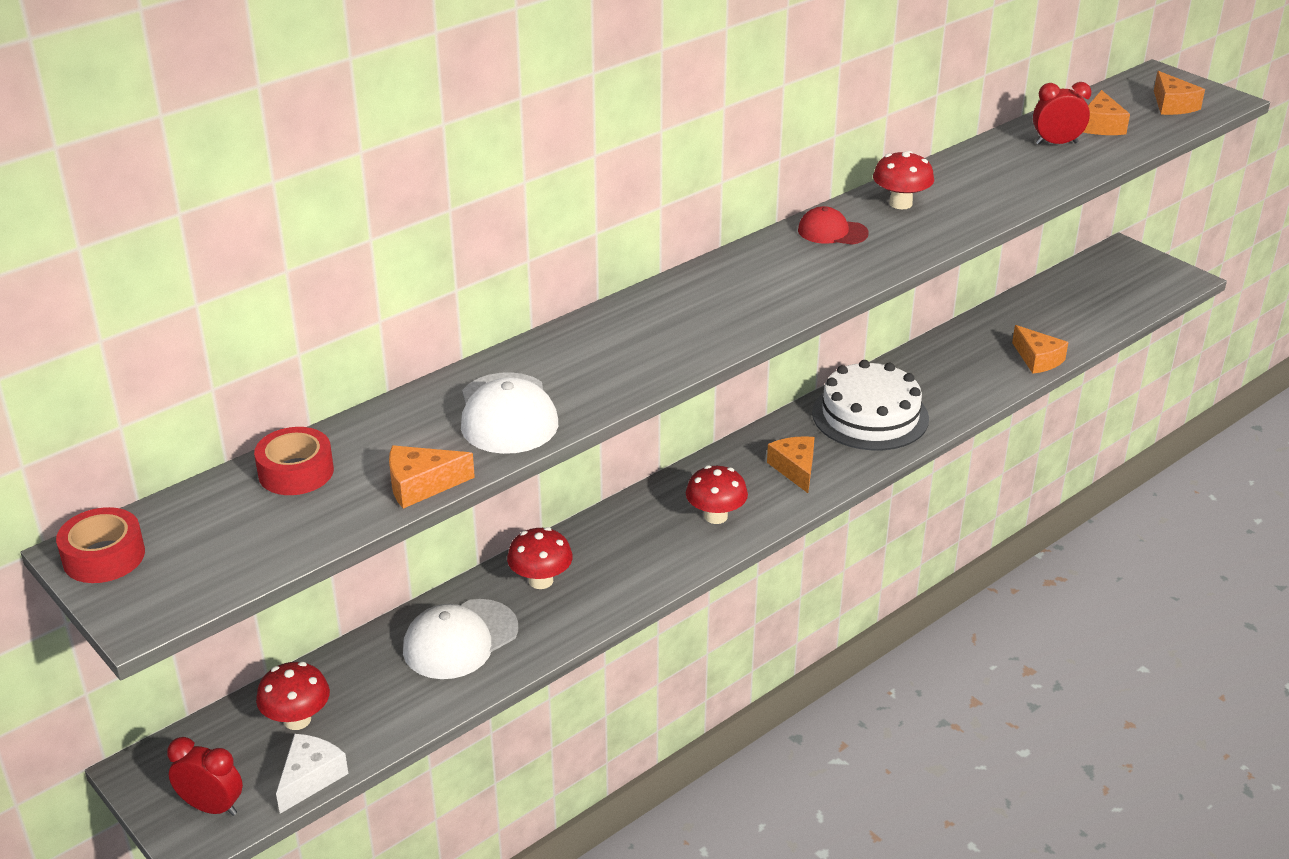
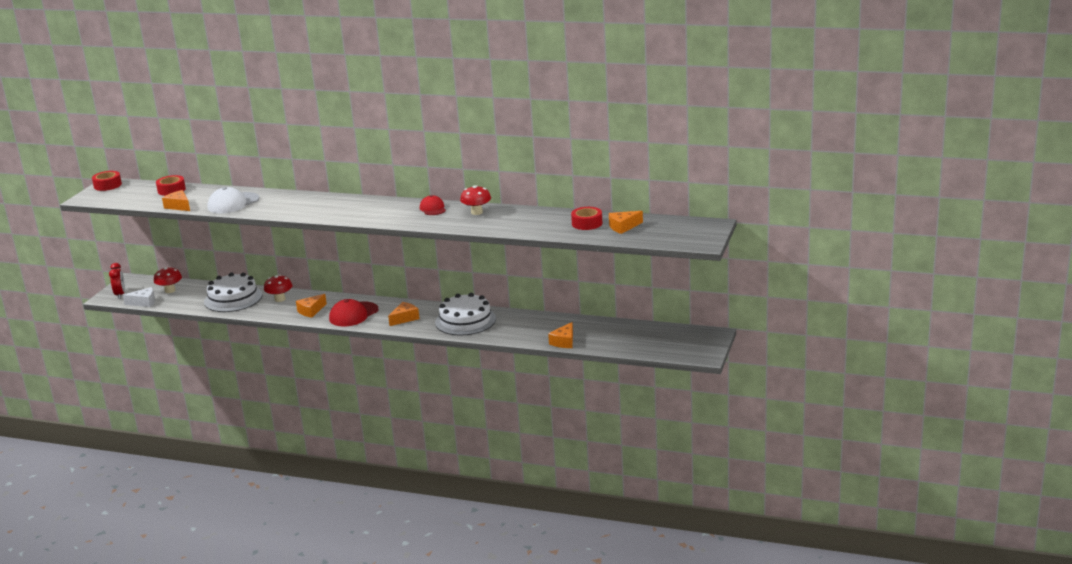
camera: 60 degrees right, 10 degrees down
white cap [403,599,518,679] -> white cake [204,273,262,312]
red mushroom [686,465,748,524] -> red cap [329,299,379,326]
red clock [1033,82,1091,145] -> red tape [571,207,602,230]
orange cheese [1154,71,1205,115] -> orange cheese moved to [296,294,327,318]

